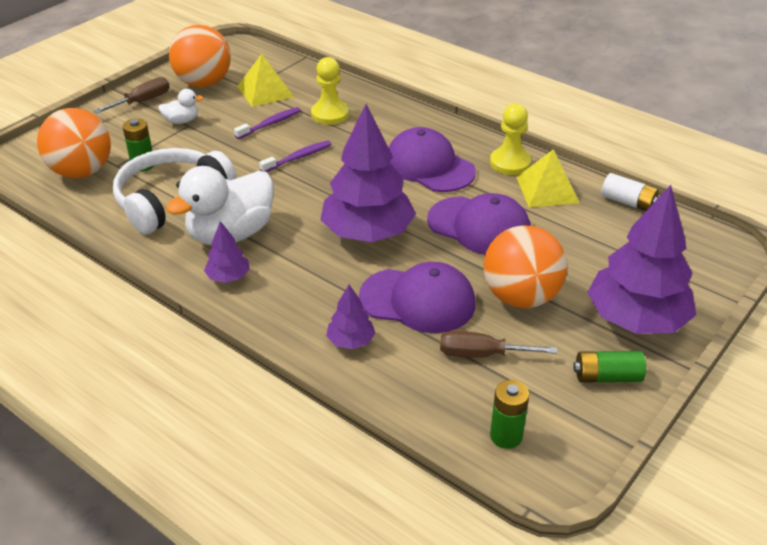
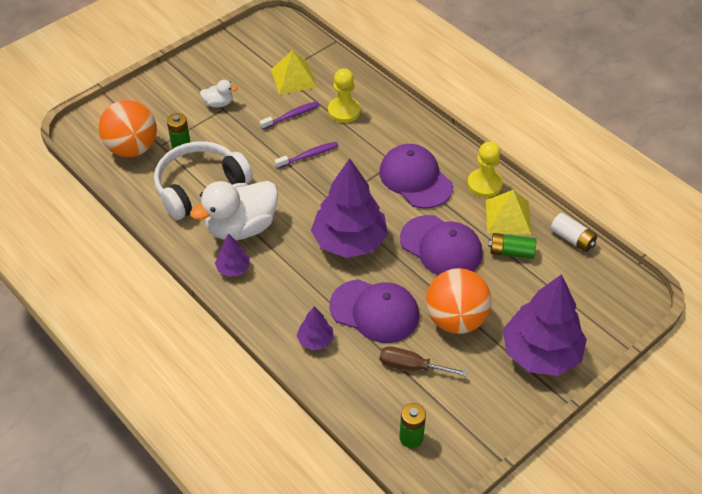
camera: 10 degrees right, 10 degrees up
brown screwdriver [94,77,170,114] -> none
orange ball [169,25,231,87] -> none
green battery [573,351,646,383] -> green battery moved to [488,233,536,259]

